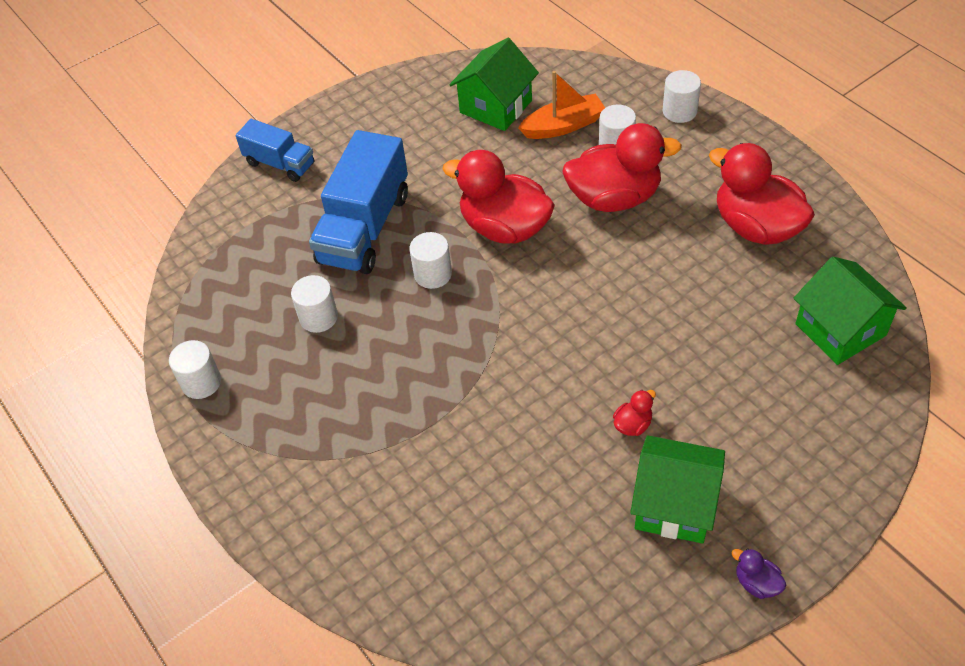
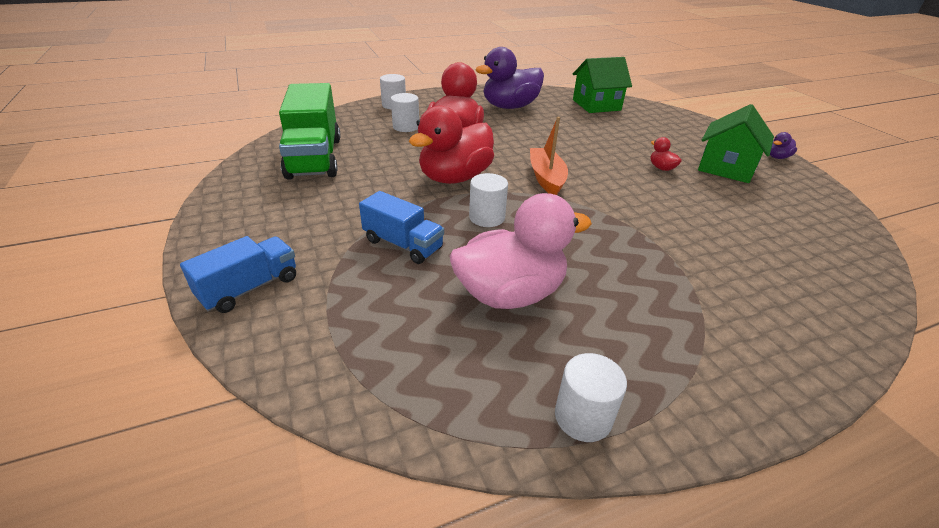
camera: 80 degrees left, 15 degrees down
white cylinder [291,275,338,333] -> pink duck [450,193,592,309]
blue truck [309,130,408,274] -> blue truck [359,191,444,264], size x0.57
green house [449,38,539,131] -> green truck [279,83,341,180]
orange boat [518,71,605,139] -> orange boat moved to [530,117,568,195]
red duck [709,143,815,245] -> purple duck [475,47,544,109]

